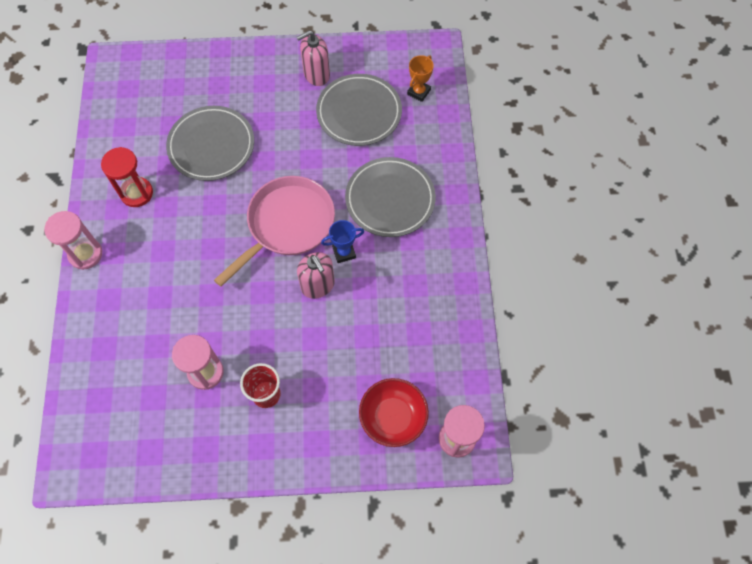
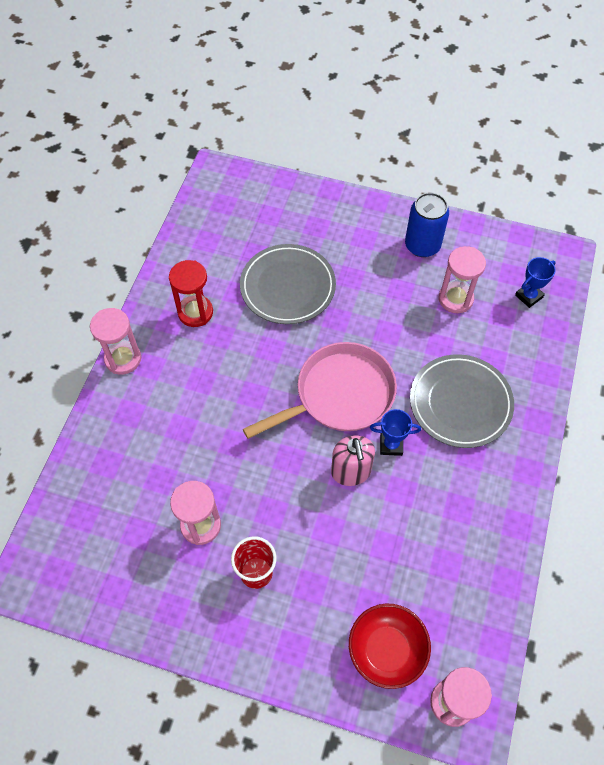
camera: 20 degrees right, 5 degrees down
pink soap dispenser [297,30,330,86] -> blue can [405,193,449,257]
grey plate [316,74,402,146] -> pink hourglass [439,246,486,313]
orange trophy [407,55,434,102] -> blue trophy [515,257,556,308]

